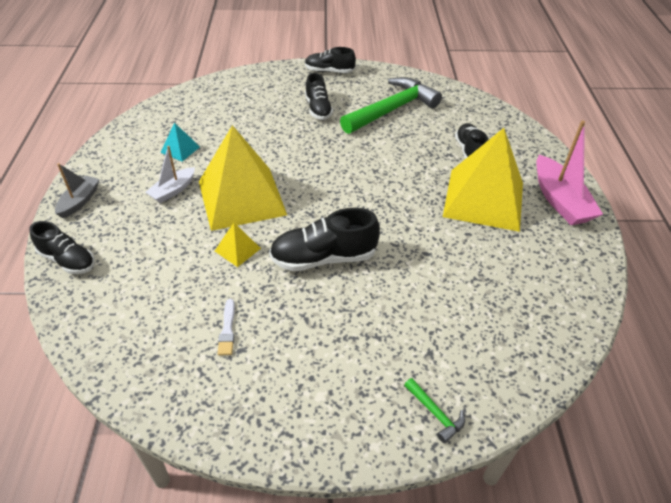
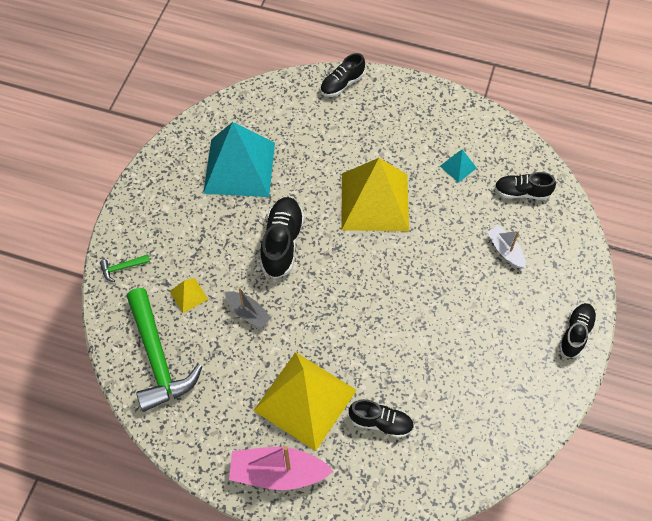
camera: 110 degrees right, 15 degrees up
grey boat [55,163,100,218] -> grey boat moved to [225,287,271,329]
white boat [145,146,195,203] -> white boat moved to [487,225,526,269]
yellow pyramid [215,223,261,267] -> yellow pyramid moved to [170,278,208,313]
white brush [217,299,235,355] -> turquoise pyramid [203,122,275,197]
black shoe [305,73,333,120] -> black shoe moved to [494,172,556,200]
green hammer [340,77,442,134] -> green hammer moved to [127,288,202,412]

